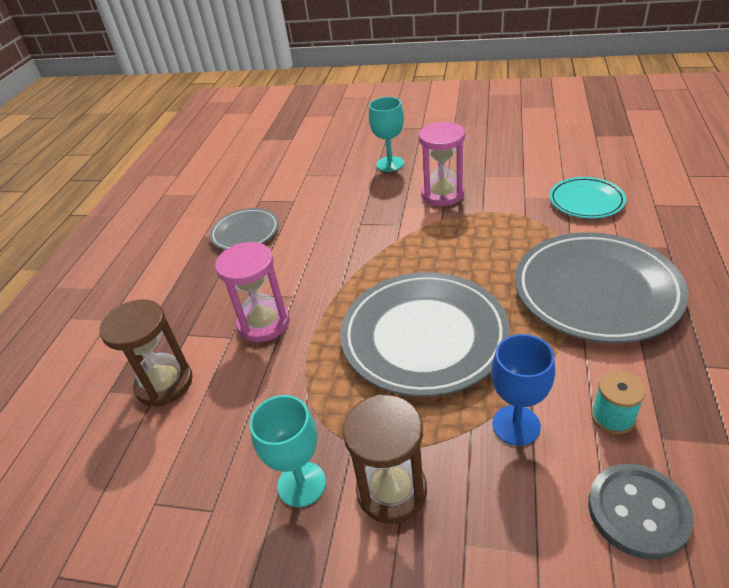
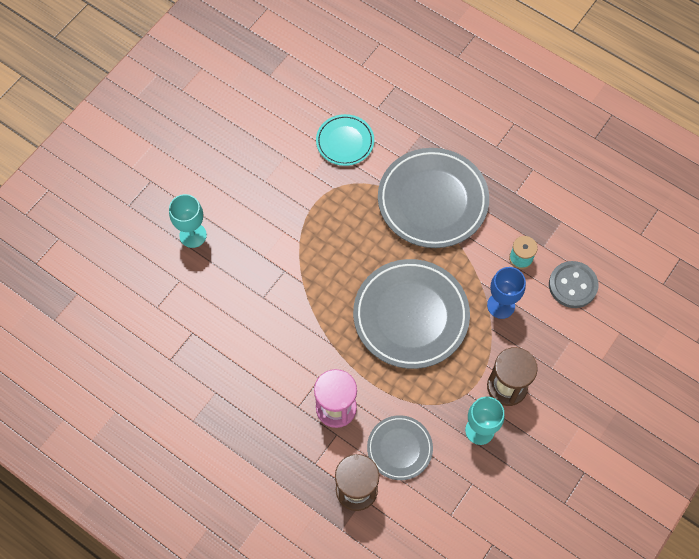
camera: 70 degrees left, 25 degrees up
grey plate [210,208,279,250] -> grey plate moved to [367,415,433,480]
pink hourglass [418,122,465,206] -> none

